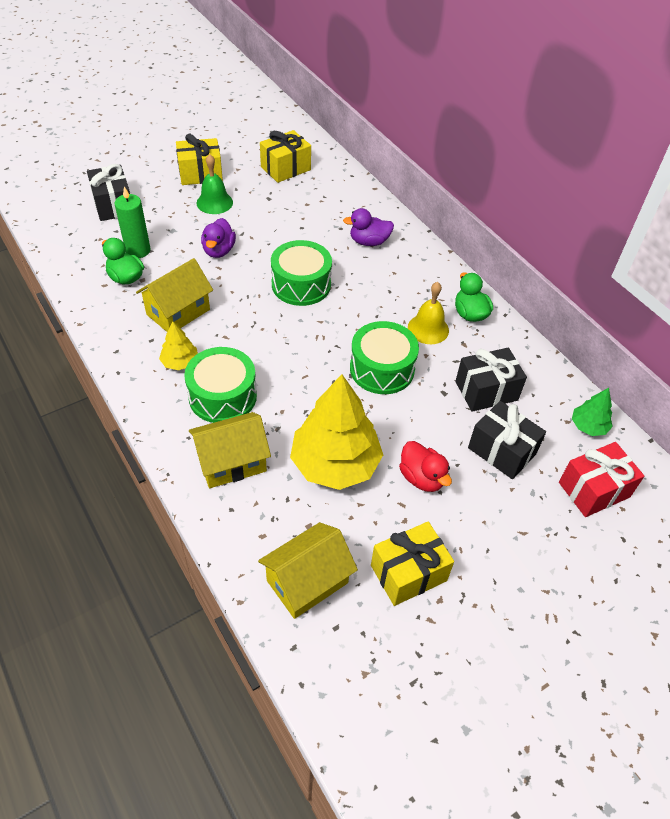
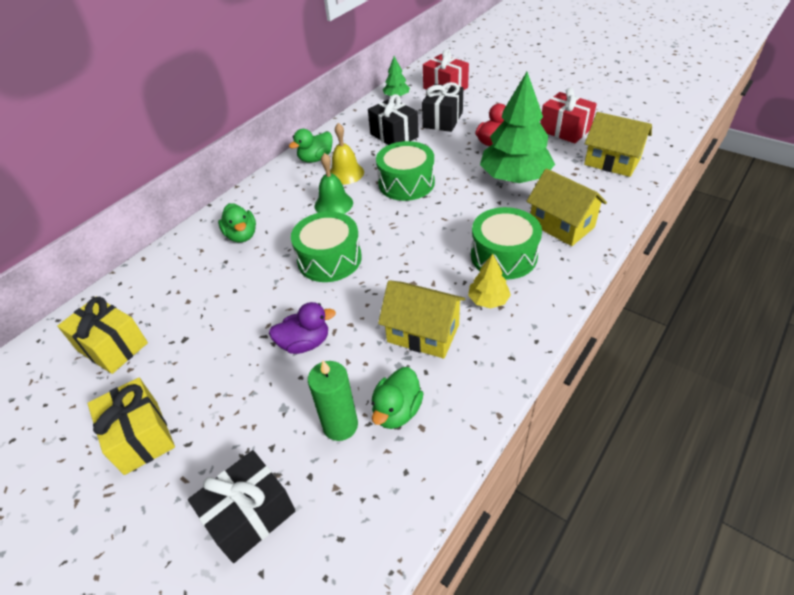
camera: 105 degrees left, 5 degrees down
green bell [197,154,233,214] -> green bell moved to [315,153,353,214]
yellow tree [290,374,383,490] -> green tree [480,72,555,183]
purple duck [343,208,394,246] -> green duck [218,203,256,243]
yellow gift [371,522,454,606] -> red gift [540,88,597,144]

